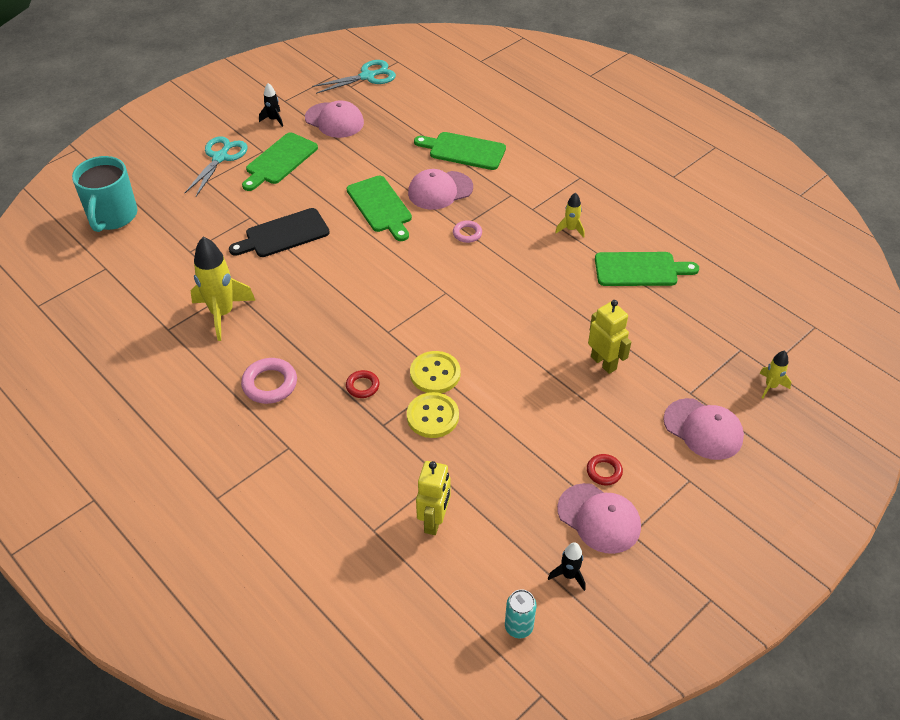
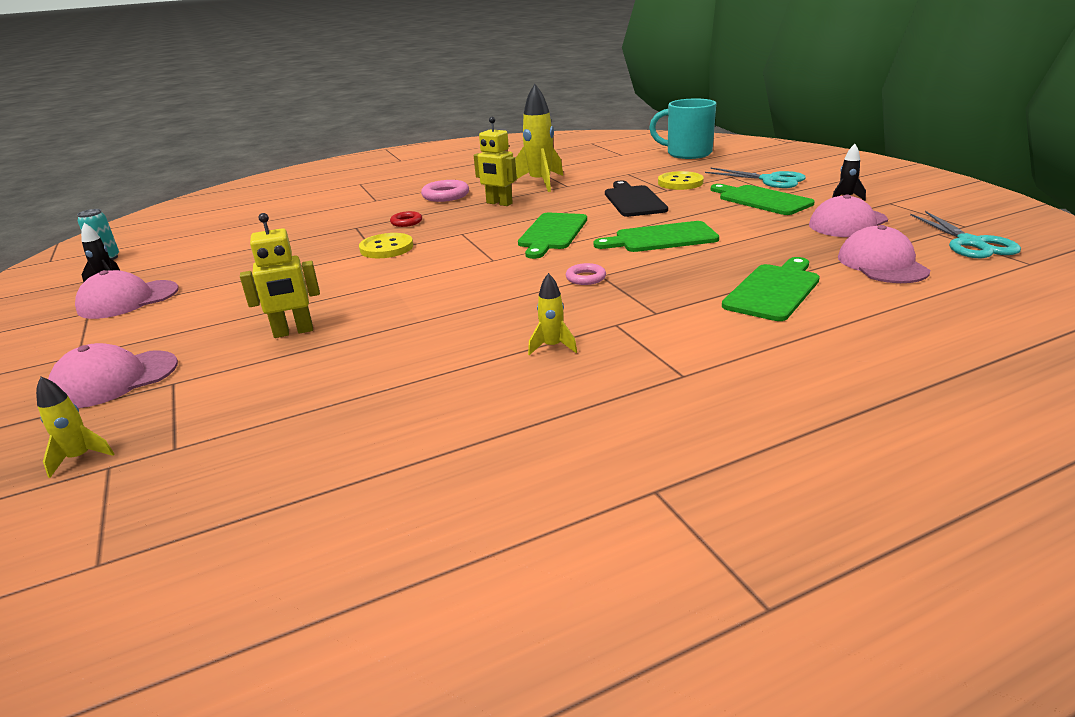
camera: 110 degrees right, 20 degrees down
yellow button [407,392,459,438] -> yellow button moved to [658,171,704,190]
pink cap [408,169,473,210] -> pink cap moved to [838,225,930,283]
yellow robot [416,461,450,535] -> yellow robot moved to [474,117,517,206]
red ring [587,454,623,485] -> none
green cutting board [595,252,699,286] -> green cutting board moved to [518,213,587,259]

